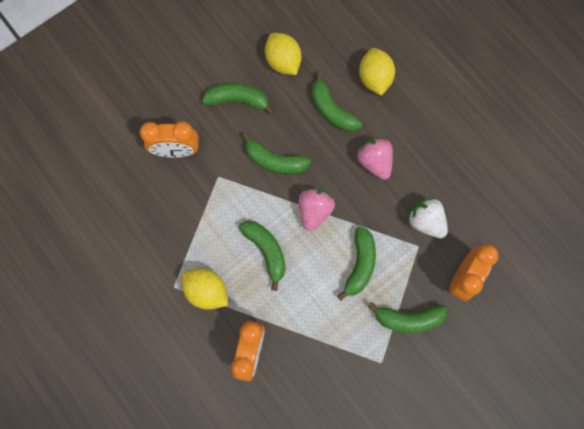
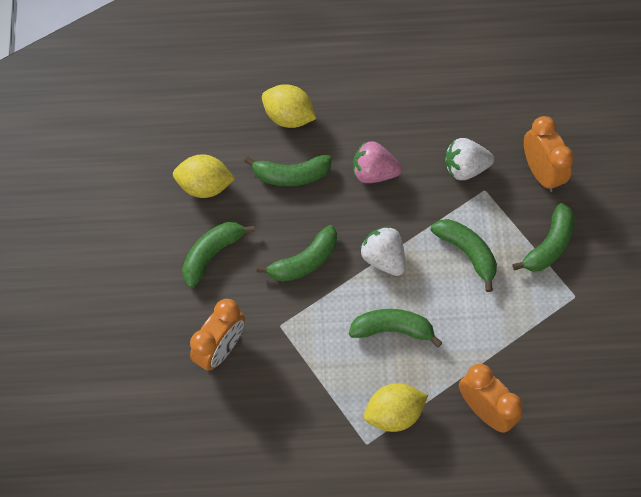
camera: 55 degrees left, 10 degrees down
pink strawberry [299,188,335,231] -> white strawberry [360,226,406,276]

